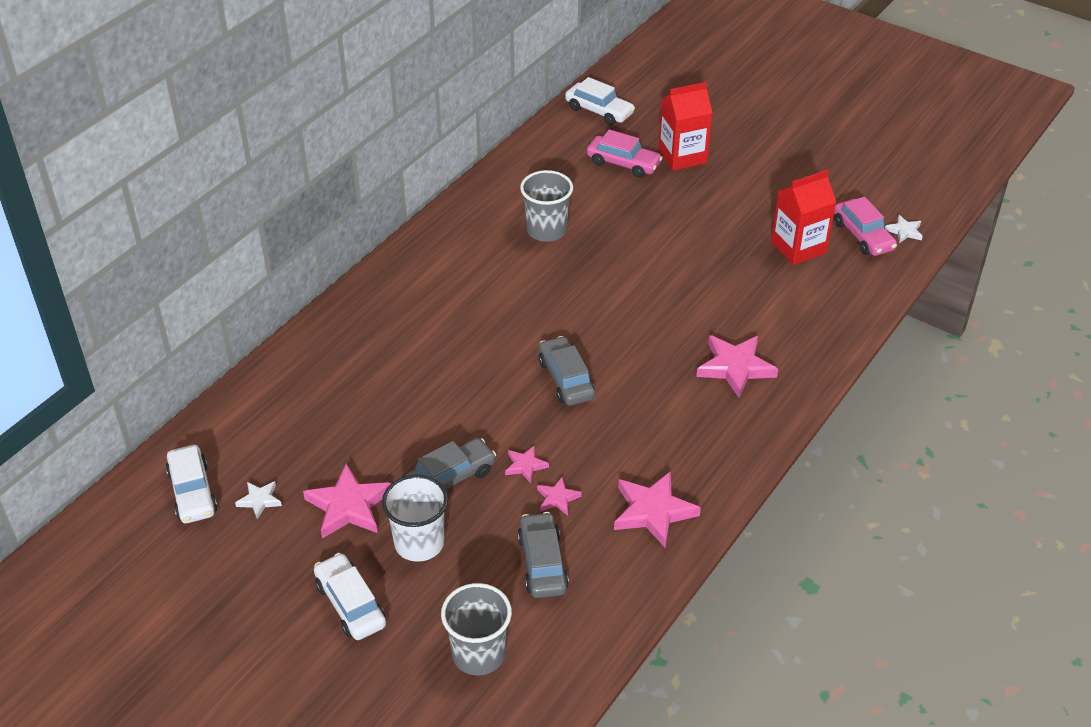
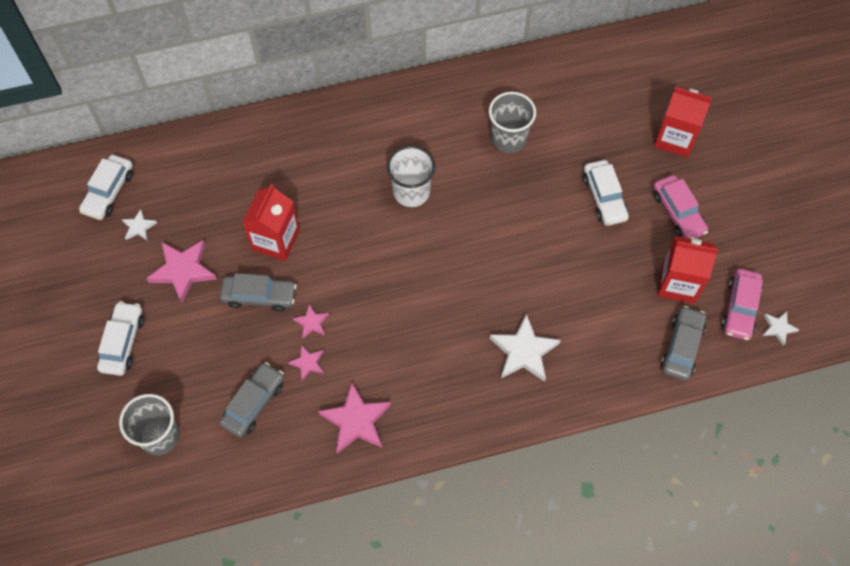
camera: 40 degrees right, 20 degrees up
white cup [382,475,448,562] -> white cup moved to [387,146,436,207]
grey car [539,336,595,406] -> grey car moved to [661,306,706,381]
white car [565,77,635,125] -> white car moved to [583,160,629,226]
pink car [587,130,663,178] -> pink car moved to [653,175,708,239]
pink star [696,335,778,398] -> white star [490,314,561,382]
none -> red carton [243,184,300,261]

